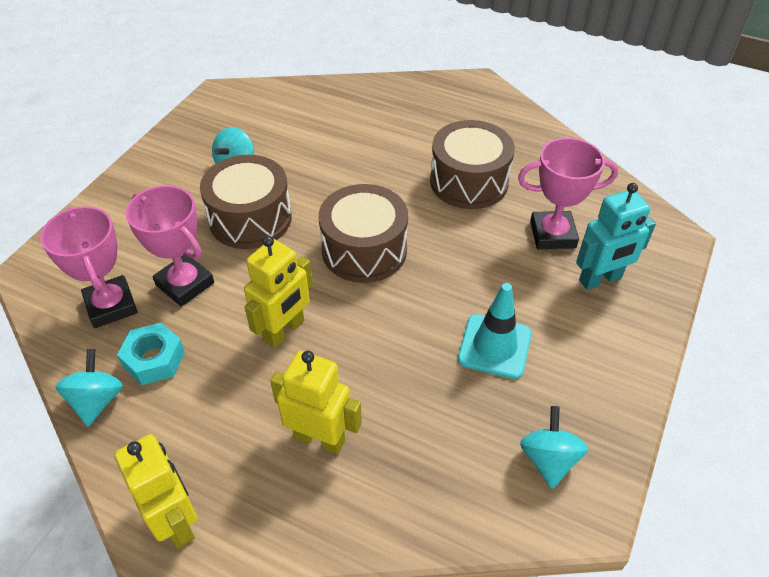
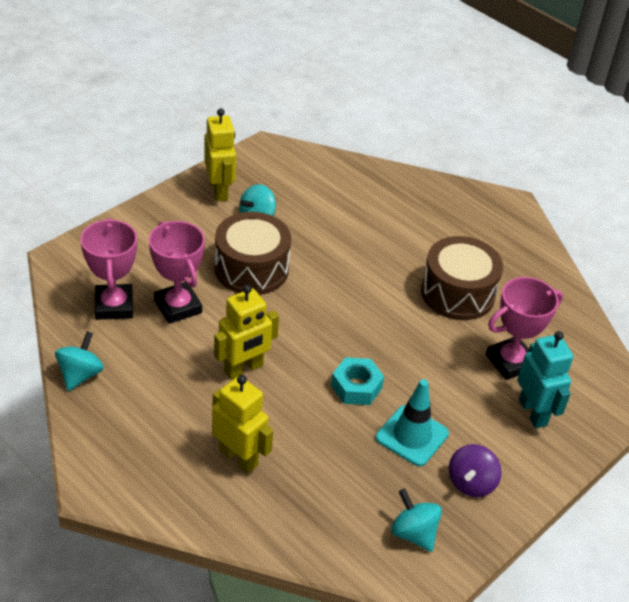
camera: 15 degrees right, 5 degrees down
yellow robot [114,434,197,549] -> yellow robot moved to [204,108,236,201]
turquoise nut [117,323,185,385] -> turquoise nut moved to [331,357,384,405]
brown drum [319,184,408,283] -> none
pink trophy [518,138,618,249] -> pink trophy turned 45 degrees counterclockwise [486,277,563,380]
turquoise spinning top [520,406,588,489] -> turquoise spinning top turned 60 degrees counterclockwise [391,488,442,552]
turquoise robot [576,183,656,290] -> turquoise robot turned 105 degrees counterclockwise [517,331,573,428]
none -> purple spinning top [449,444,501,497]

